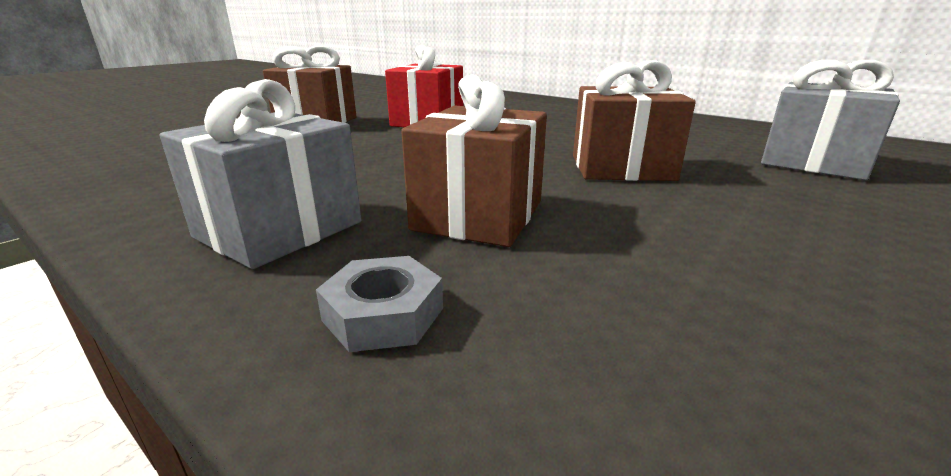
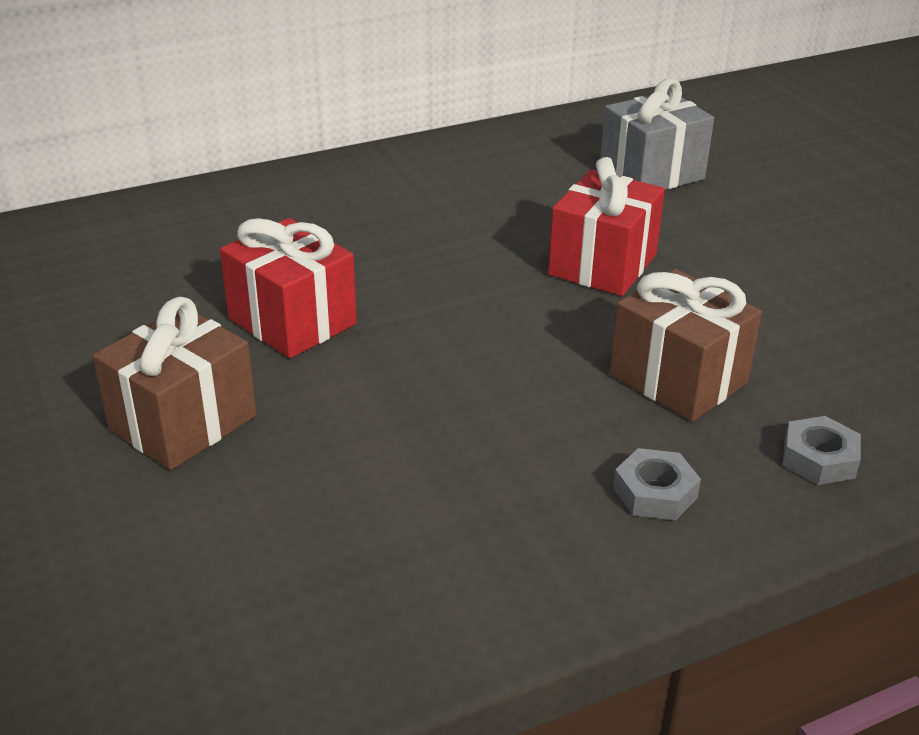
camera: 65 degrees left, 10 degrees up
grey gift [160,79,361,269] -> grey nut [613,448,701,521]
brown gift [573,60,696,181] -> red gift [548,157,665,296]

